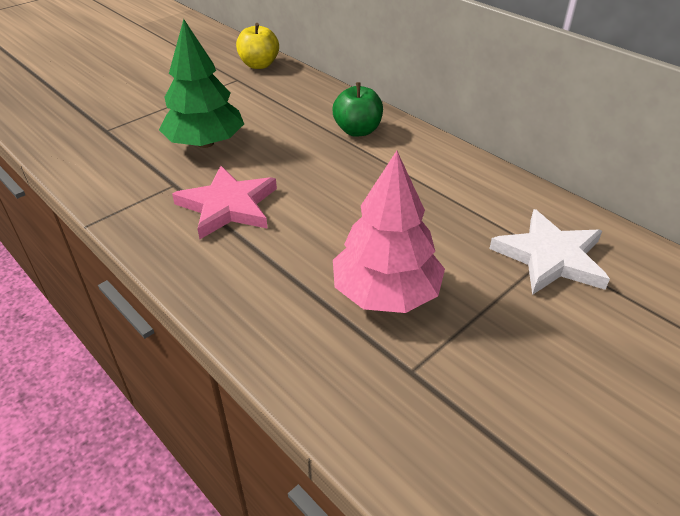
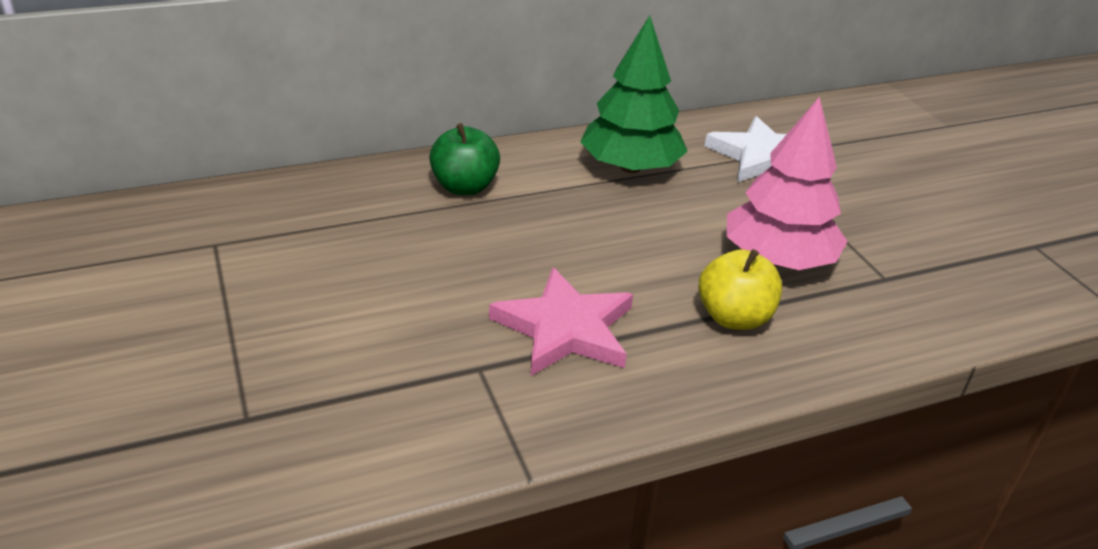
camera: 70 degrees left, 5 degrees down
green tree [159,19,244,148] -> green tree moved to [580,15,688,173]
yellow apple [236,23,279,69] -> yellow apple moved to [698,249,782,330]

